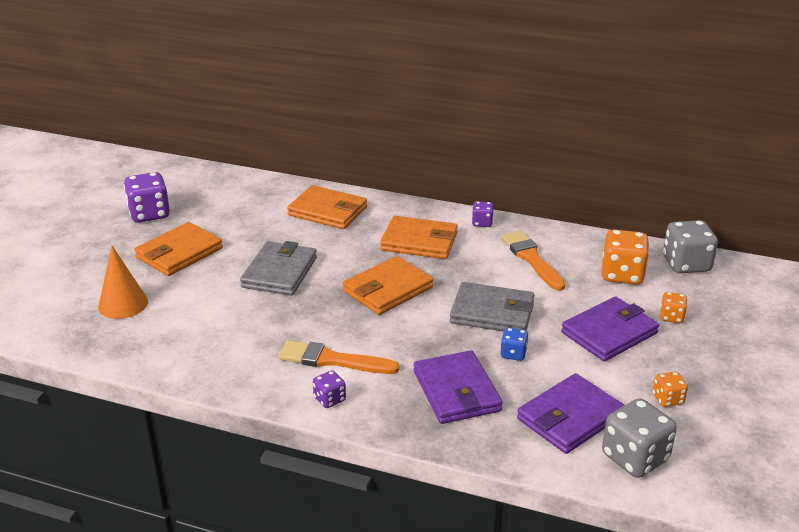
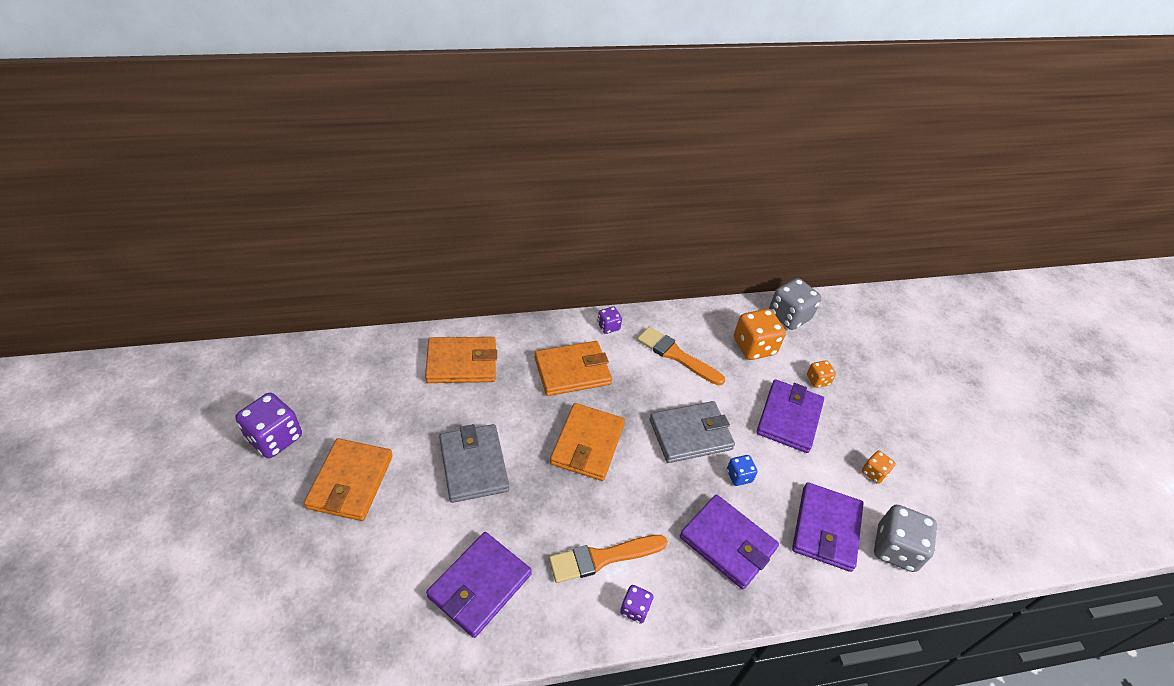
camera: 35 degrees left, 15 degrees up
orange cone [98,246,148,319] -> none
none -> purple wallet [426,532,532,638]

